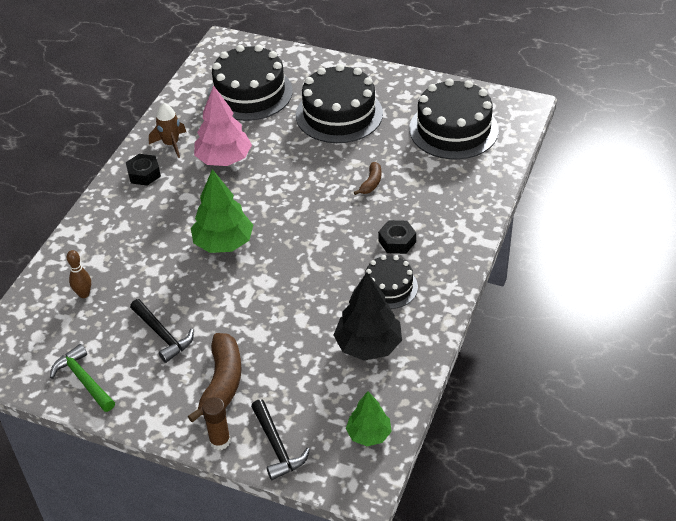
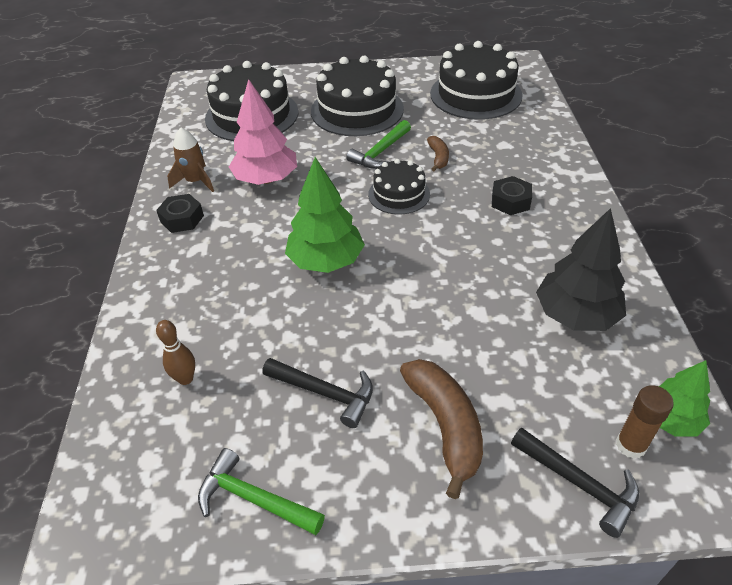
camera: 25 degrees left, 0 degrees up
brown glue stick [202,397,231,450] -> brown glue stick moved to [616,385,674,459]
black cake [365,255,418,309] -> black cake moved to [368,159,430,214]
none -> green hammer [346,120,411,169]

